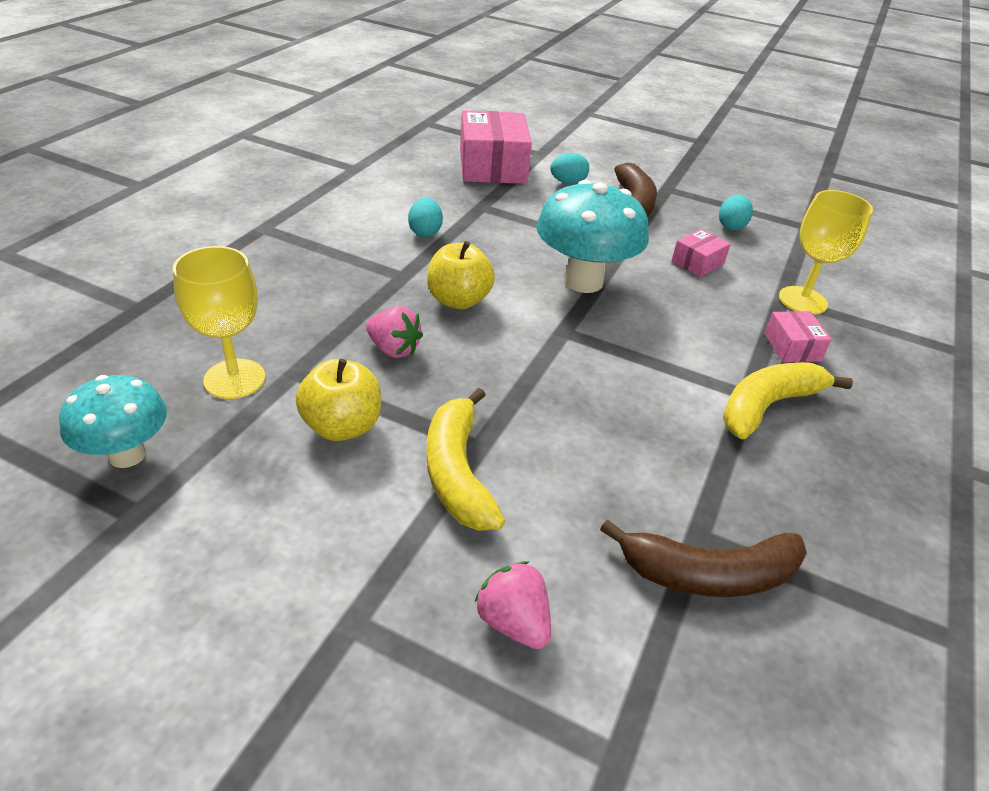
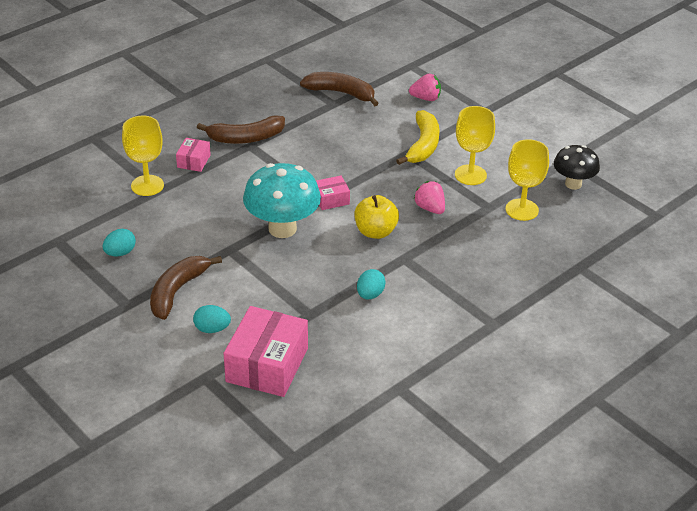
camera: 155 degrees left, 0 degrees up
turquoise mushroom [59,375,167,468] -> black mushroom [554,145,600,190]
yellow apple [295,359,381,441] -> yellow goblet [455,106,495,185]
pink strawberry [475,561,551,649] -> pink strawberry turned 75 degrees counterclockwise [409,74,441,101]
pink box [672,229,731,277] -> pink box moved to [316,176,350,210]
yellow banana [723,362,853,439] -> brown banana [197,115,285,144]

